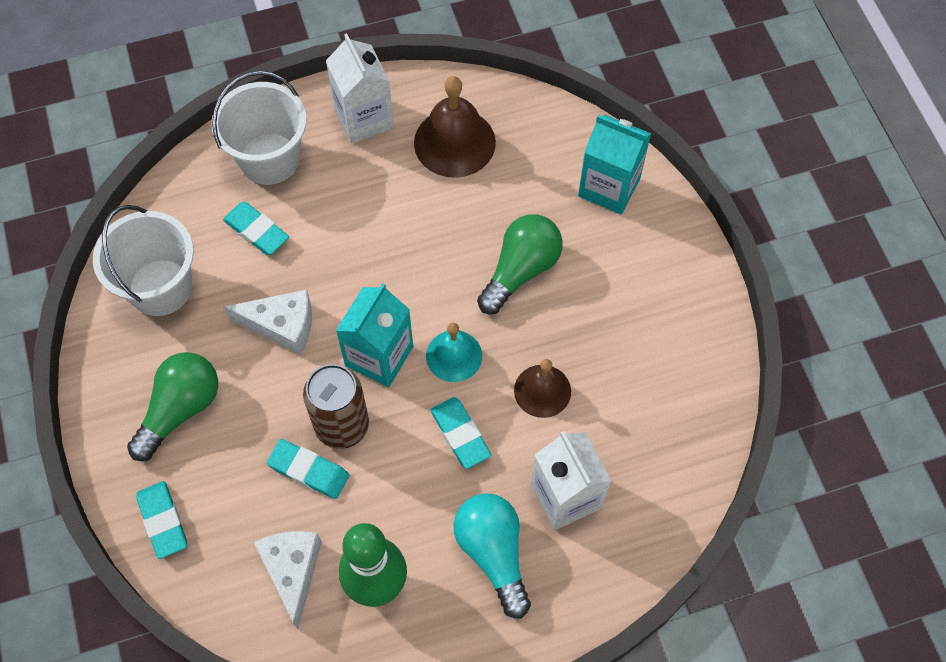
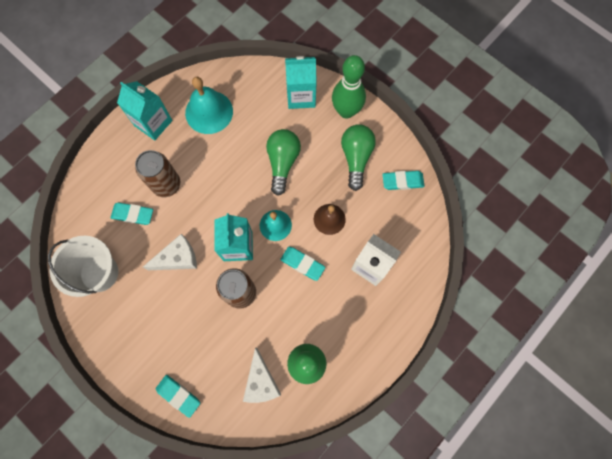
camera: 30 degrees left, 10 degrees up
green light bulb [127,352,218,461] -> green light bulb moved to [341,124,376,191]
white bucket [211,71,307,185] -> none
white cheese [254,531,322,629] -> white cheese turned 150 degrees counterclockwise [243,347,281,403]
turquoise eraser [267,439,349,499] -> turquoise eraser moved to [382,171,425,190]
white carton [326,33,394,144] -> turquoise carton [117,81,172,140]
brown bell [414,76,496,178] -> turquoise bell [185,77,233,134]
turquoise light bulb [453,493,531,619] -> none
none -> brown can [135,150,180,197]
none -> green bowling pin [332,55,366,119]

